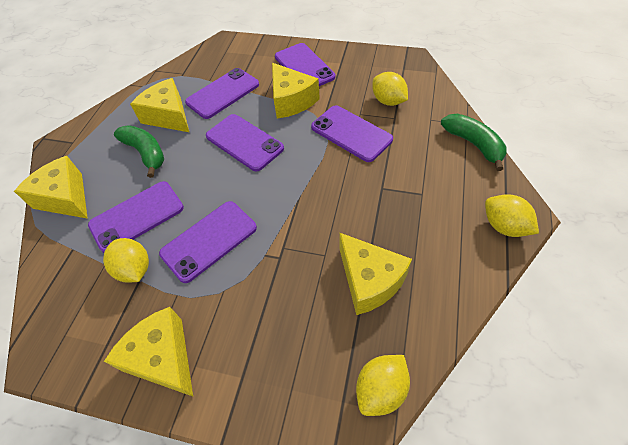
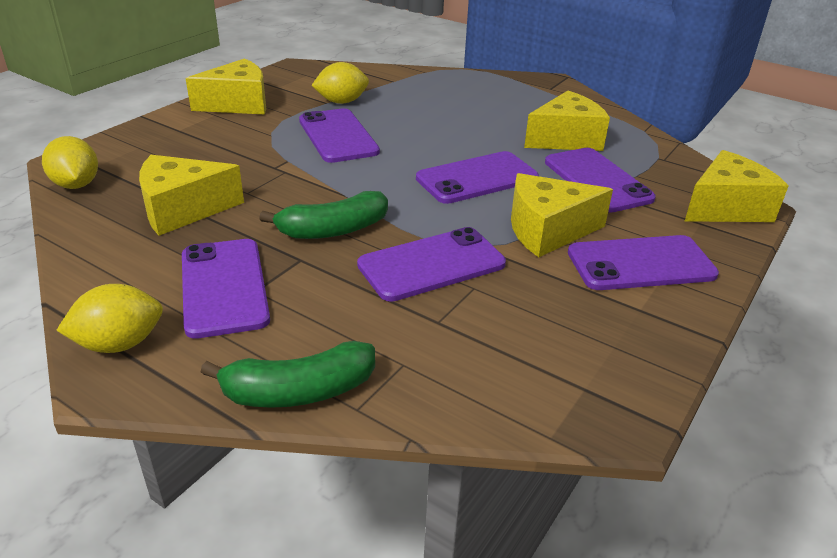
camera: 105 degrees right, 20 degrees down
yellow cheese [14,156,88,219] -> yellow cheese moved to [685,150,789,222]
purple phone [88,181,184,253] -> purple phone moved to [182,239,270,339]
green banana [114,125,164,178] -> green banana moved to [259,191,388,239]
yellow lemon [372,72,408,106] -> none

